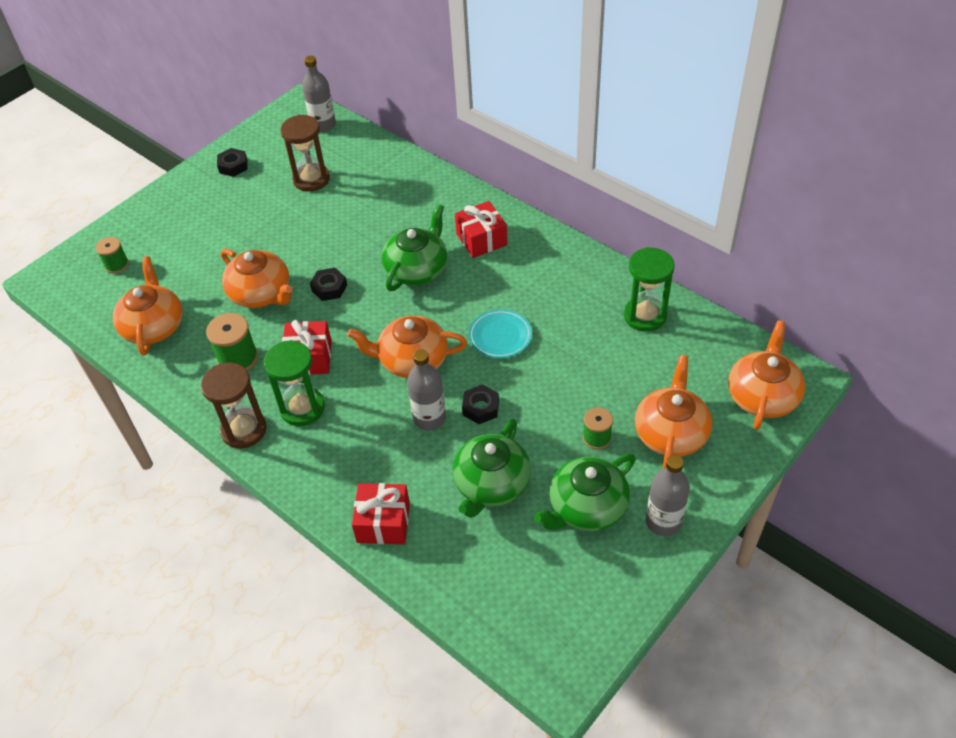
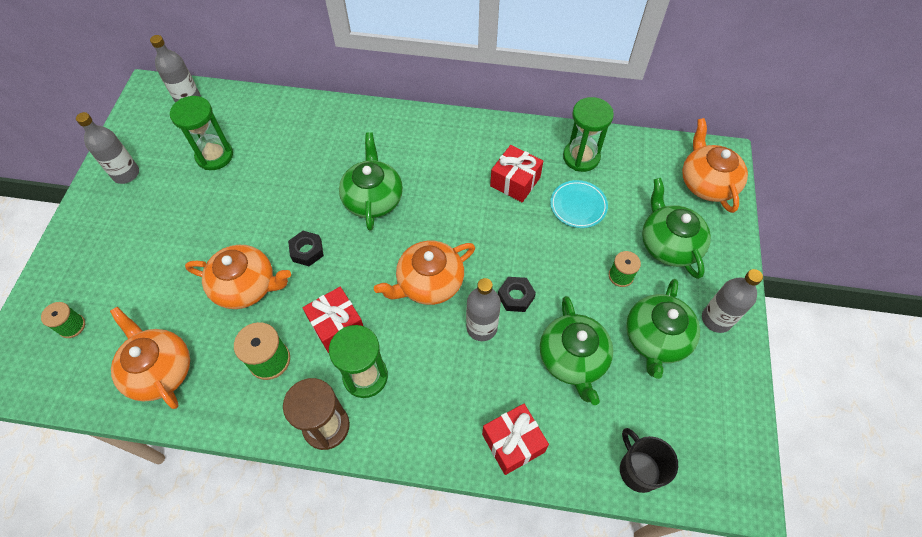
camera: 35 degrees left, 10 degrees up
black nut [217,148,247,177] -> grey bottle [76,112,139,184]
brown hourglass [280,115,330,192] -> green hourglass [170,96,233,170]
red gift [455,201,507,258] -> red gift moved to [490,145,543,202]
turquoise plate [469,309,532,358] -> turquoise plate moved to [550,180,608,228]
orange teapot [635,355,712,469] -> green teapot [642,178,711,279]
none -> black mug [620,428,678,493]

